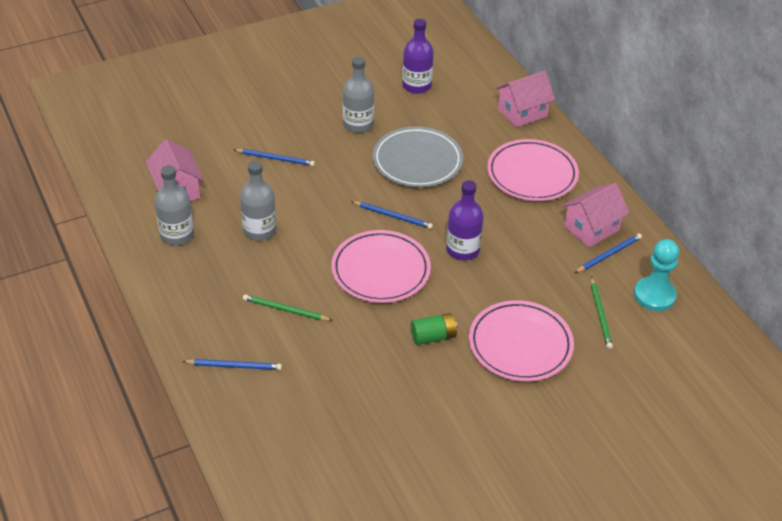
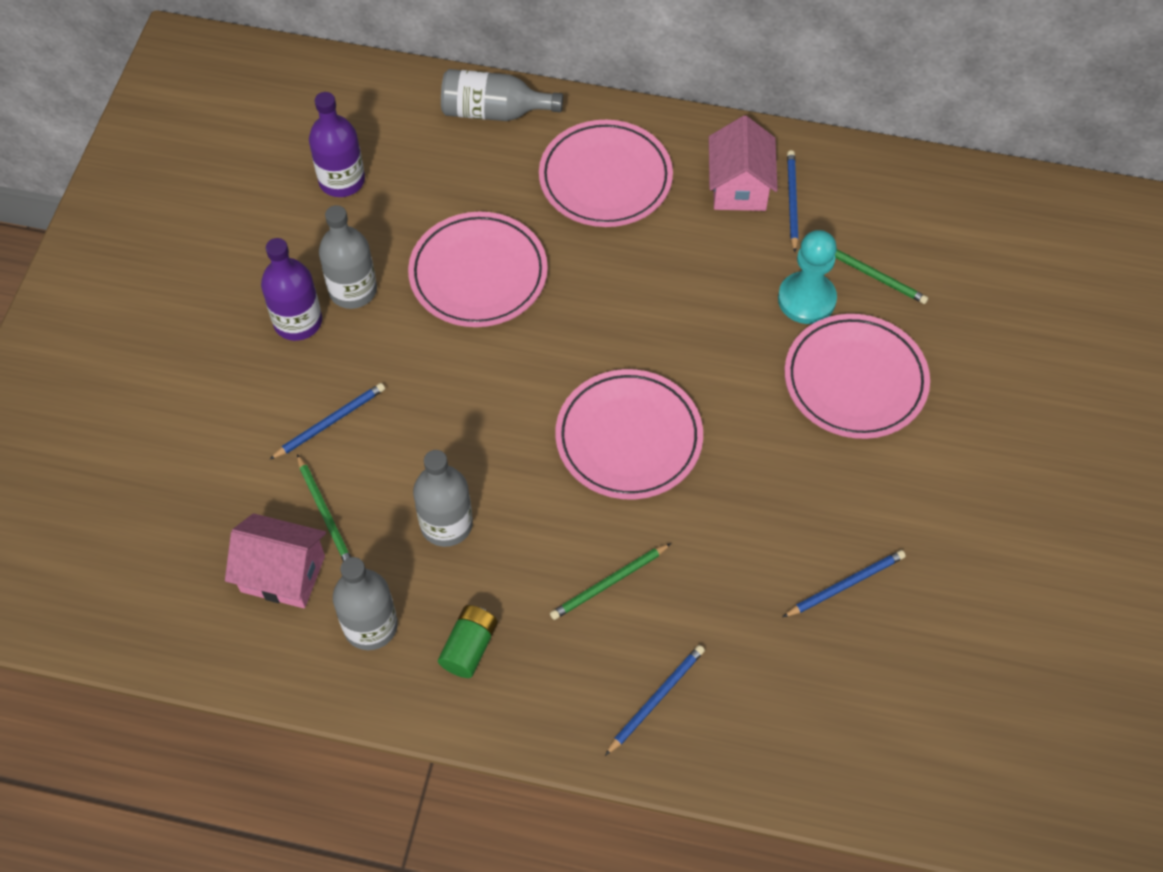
camera: 50 degrees left, 15 degrees up
blue pencil [351,201,433,229] -> blue pencil moved to [783,550,906,617]
grey plate [373,127,463,187] -> pink plate [408,212,548,327]
green battery [411,313,458,345] -> green battery moved to [438,605,498,678]
purple bottle [446,180,484,260] -> purple bottle moved to [261,238,322,341]
pink house [495,71,555,127] -> grey bottle [441,69,563,121]
turquoise pawn [634,239,680,311] -> turquoise pawn moved to [778,230,837,324]
none -> green pencil [297,454,351,561]

